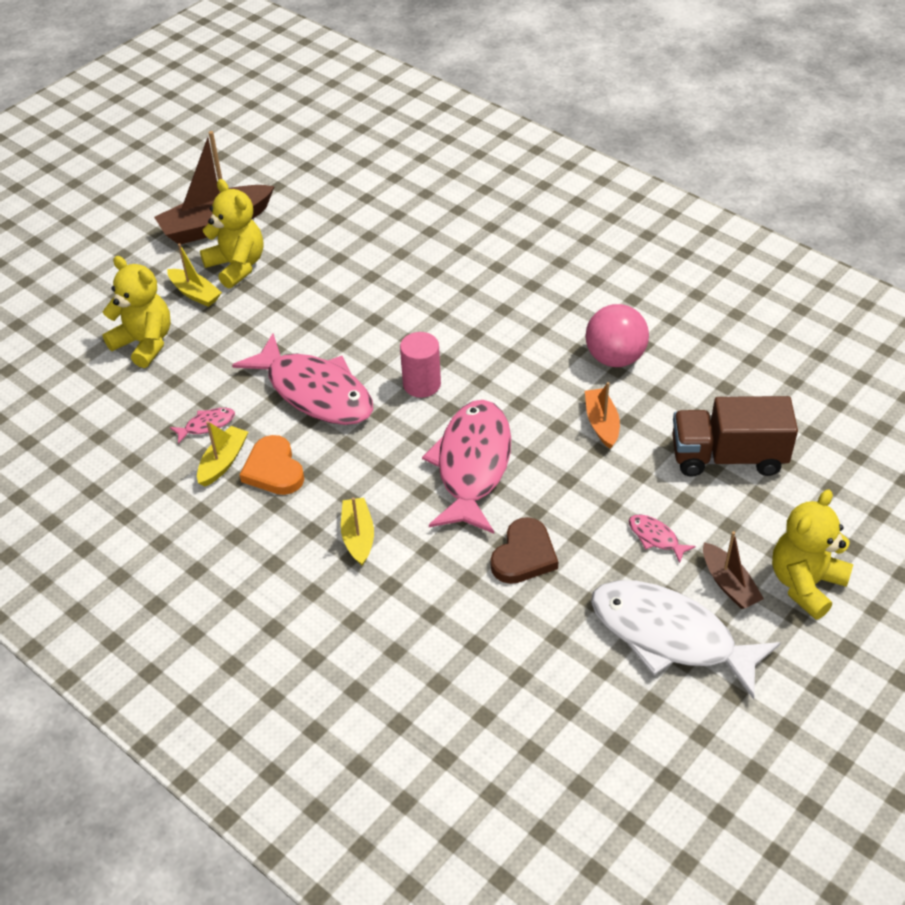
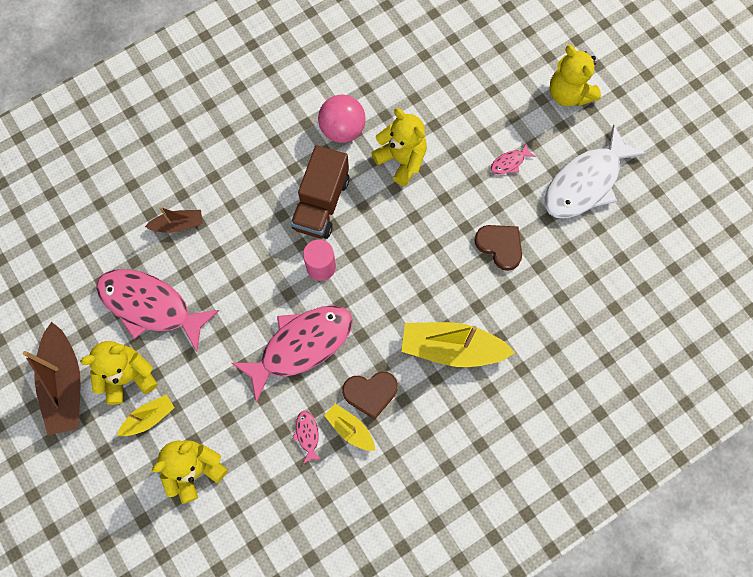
camera: 75 degrees left, 25 degrees up
orange heart [240,435,304,495] -> brown heart [342,372,398,420]
yellow boat [341,497,374,566] -> yellow boat [401,322,515,367], size x1.86
pink fish [422,400,511,534] -> pink fish moved to [96,269,219,352]
orange boat [585,382,620,449] -> yellow teddy bear [371,108,427,186]
brown truck [672,396,798,477] -> brown truck moved to [291,145,349,239]
brown boat [703,531,764,609] -> brown boat moved to [145,207,203,233]

